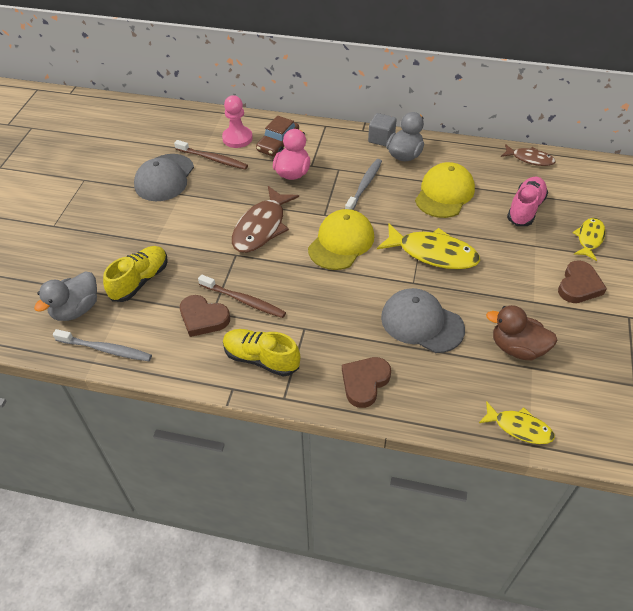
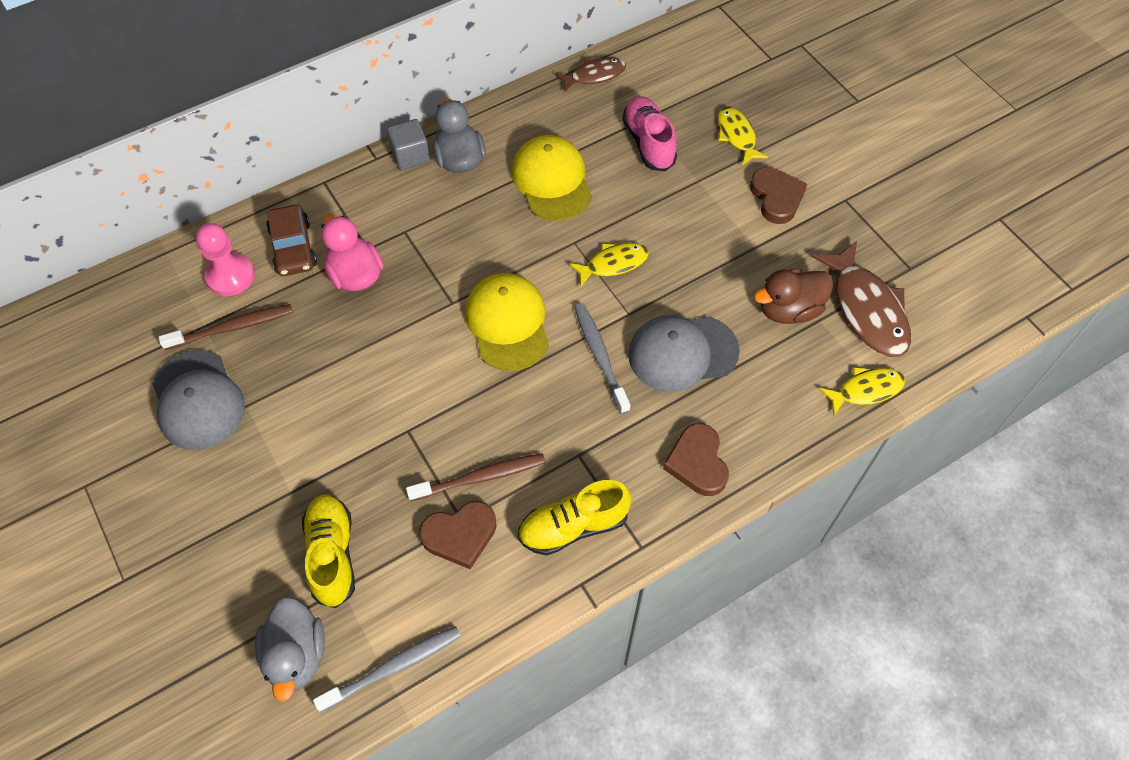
camera: 45 degrees left, 10 degrees up
brown fish [232,186,299,253] -> brown fish moved to [811,241,911,357]
grey toothbrush [345,159,382,210] -> grey toothbrush moved to [574,303,630,414]
yellow fish [377,223,480,269] -> yellow fish [569,243,649,286], size x0.59

